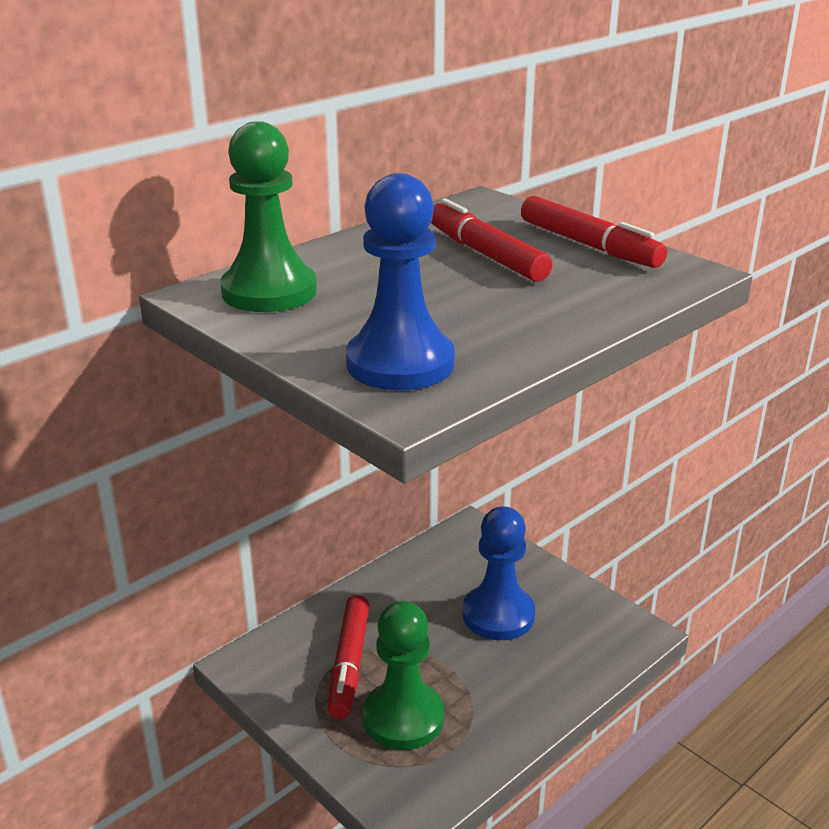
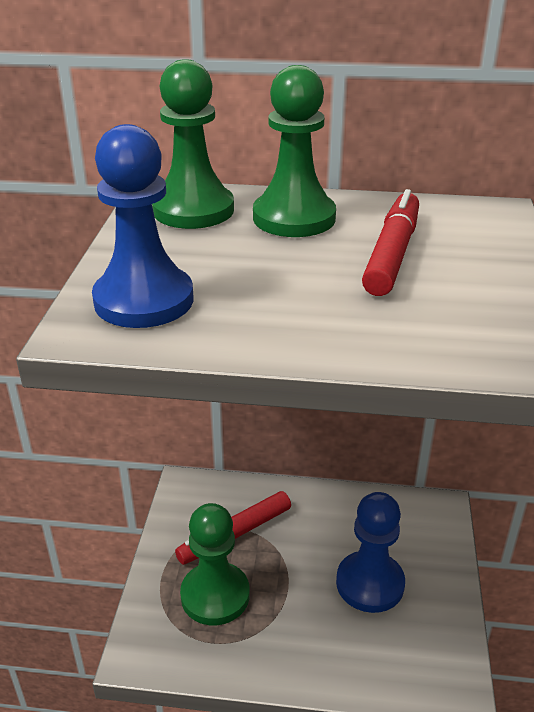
camera: 50 degrees right, 5 degrees up
red marker [521,196,667,268] -> none
none -> green pawn [253,65,336,237]

